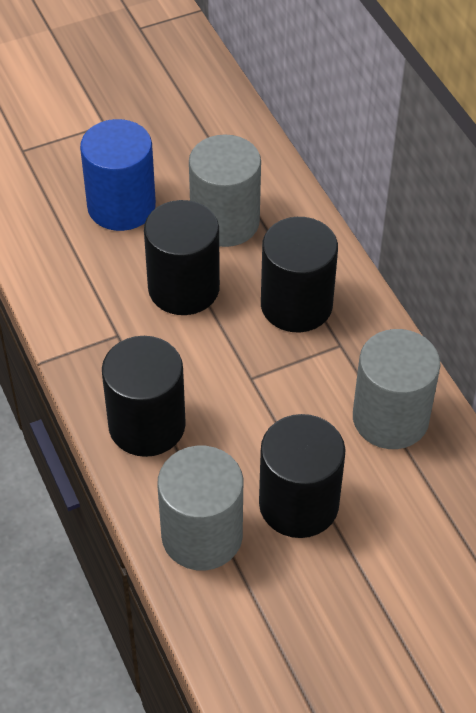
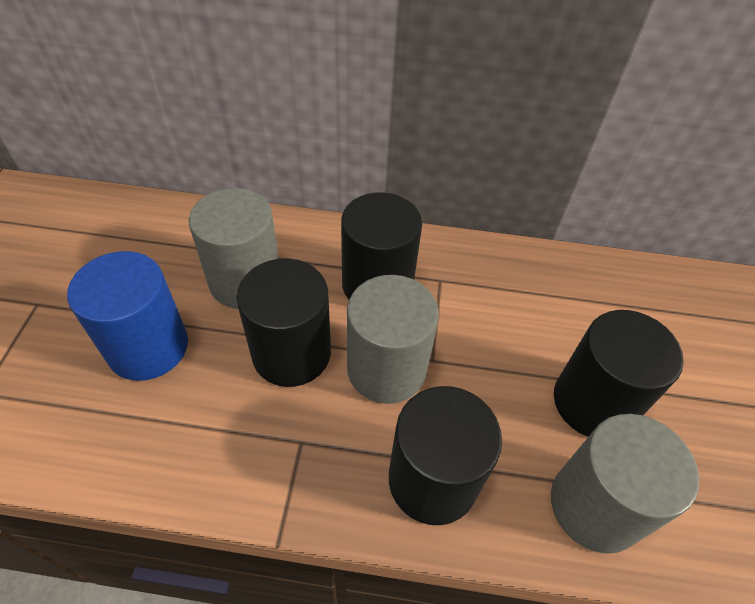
camera: 60 degrees left, 0 degrees up
grey cylinder [353,329,441,449] -> grey cylinder moved to [347,275,439,404]

